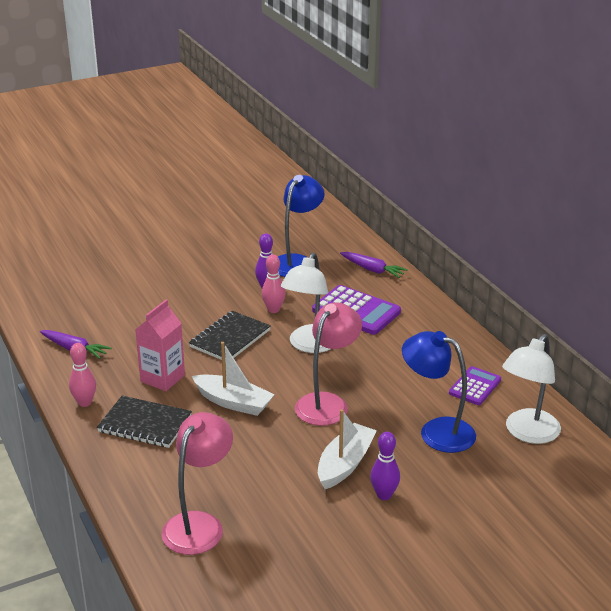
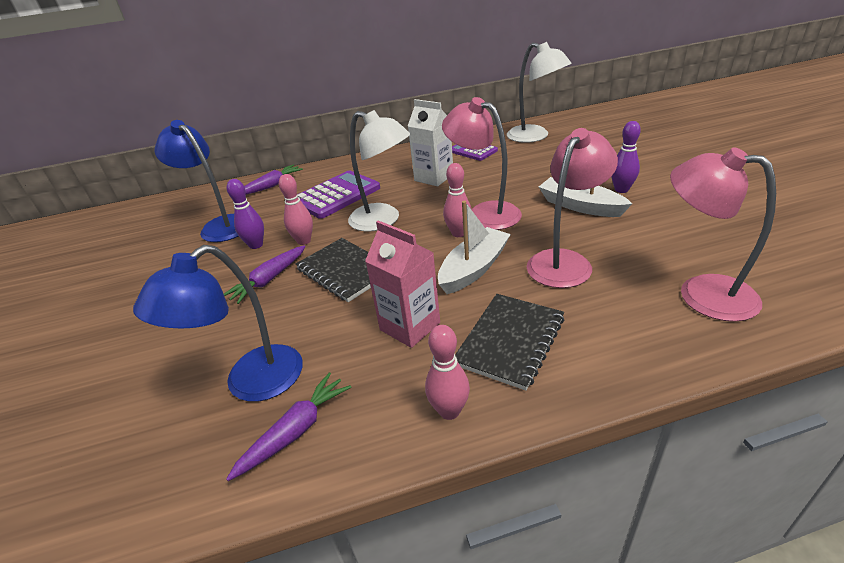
camera: 75 degrees left, 5 degrees up
blue lamp [402,331,476,453] -> blue lamp moved to [133,245,303,402]
none -> purple carrot [224,245,306,304]
none -> white carton [408,99,453,186]
none -> pink bowling pin [443,163,472,237]
none -> pink lamp [527,128,618,288]

